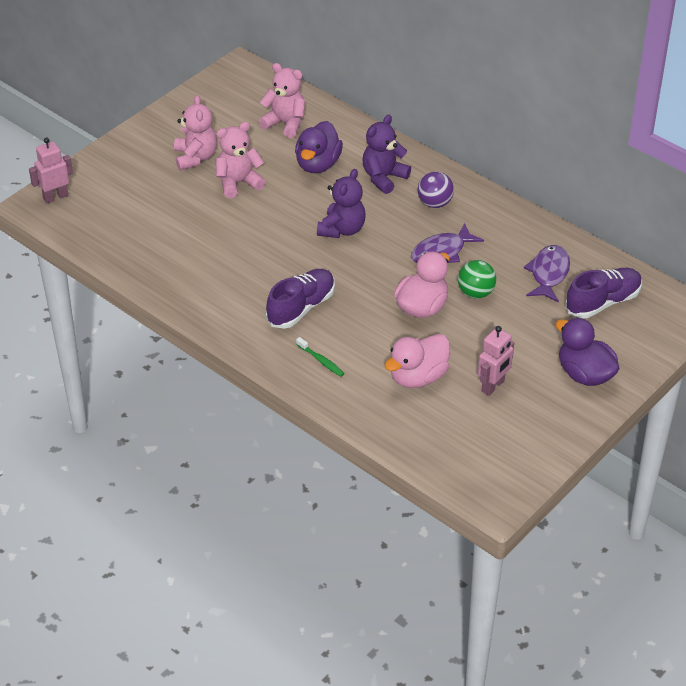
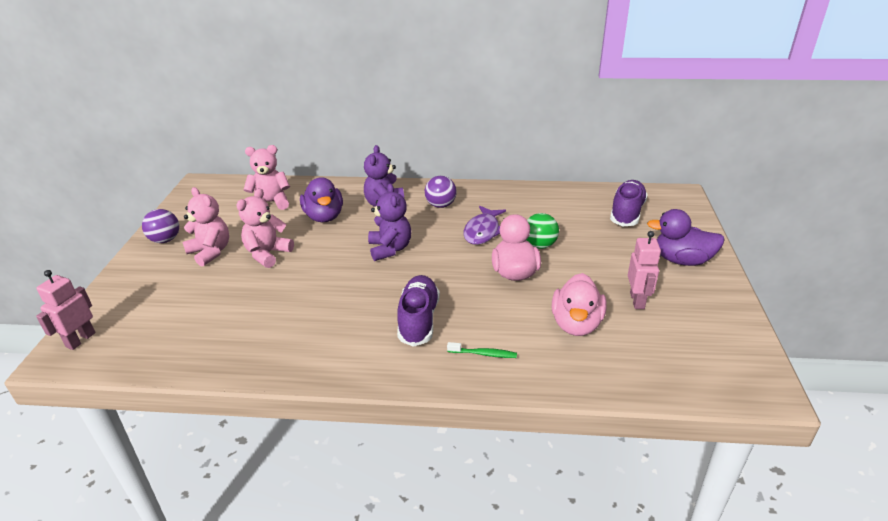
camera: 35 degrees left, 10 degrees down
purple fish [524,245,570,302] -> none
none -> purple ball [142,209,179,243]

